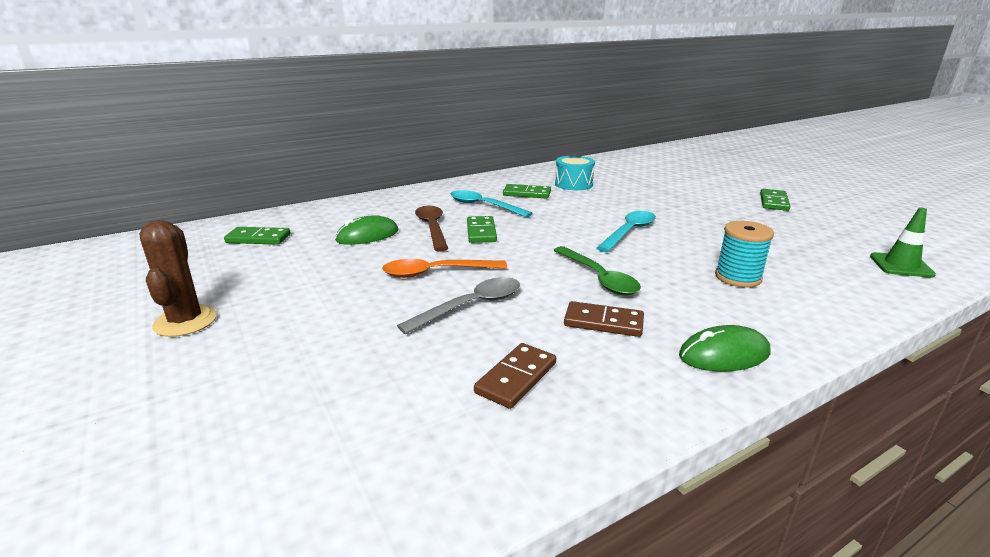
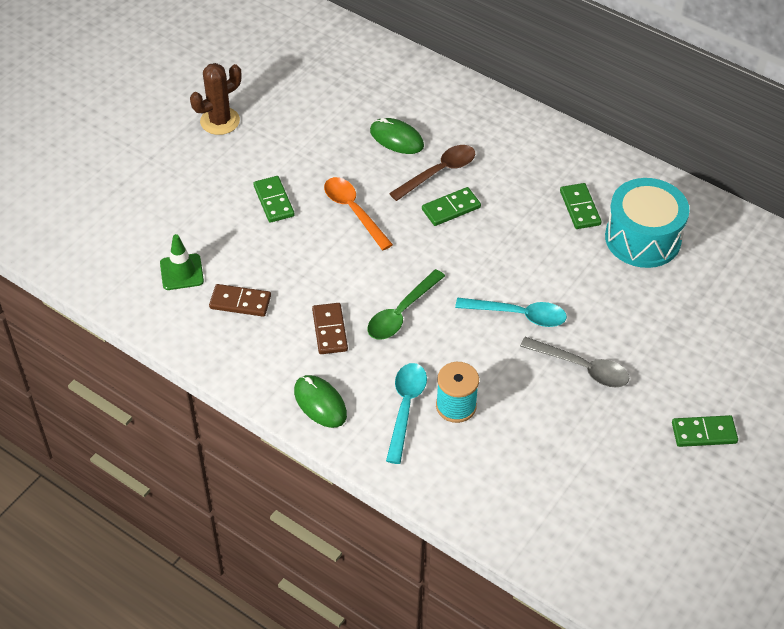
camera: 65 degrees right, 25 degrees up
green domino [224,227,291,245] -> green domino moved to [253,176,295,223]
grey spoon [397,277,520,334] -> grey spoon moved to [520,337,629,388]
turquoise spoon [450,190,532,217] -> turquoise spoon moved to [386,363,427,464]
turquoise drum [555,156,595,190] -> turquoise drum [605,178,689,268], size x1.58
green traffic cone [870,207,936,278] -> green traffic cone moved to [160,234,204,290]

